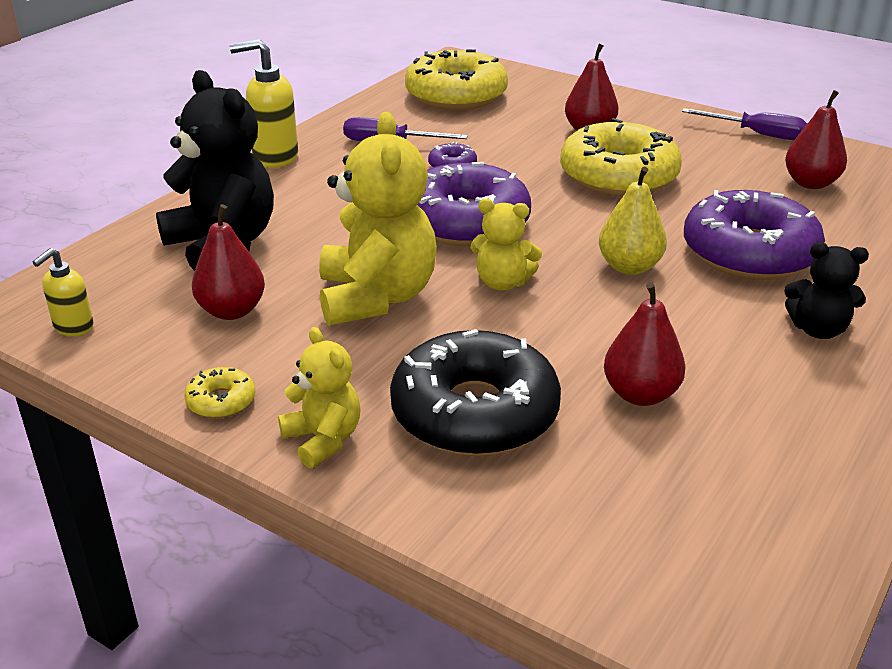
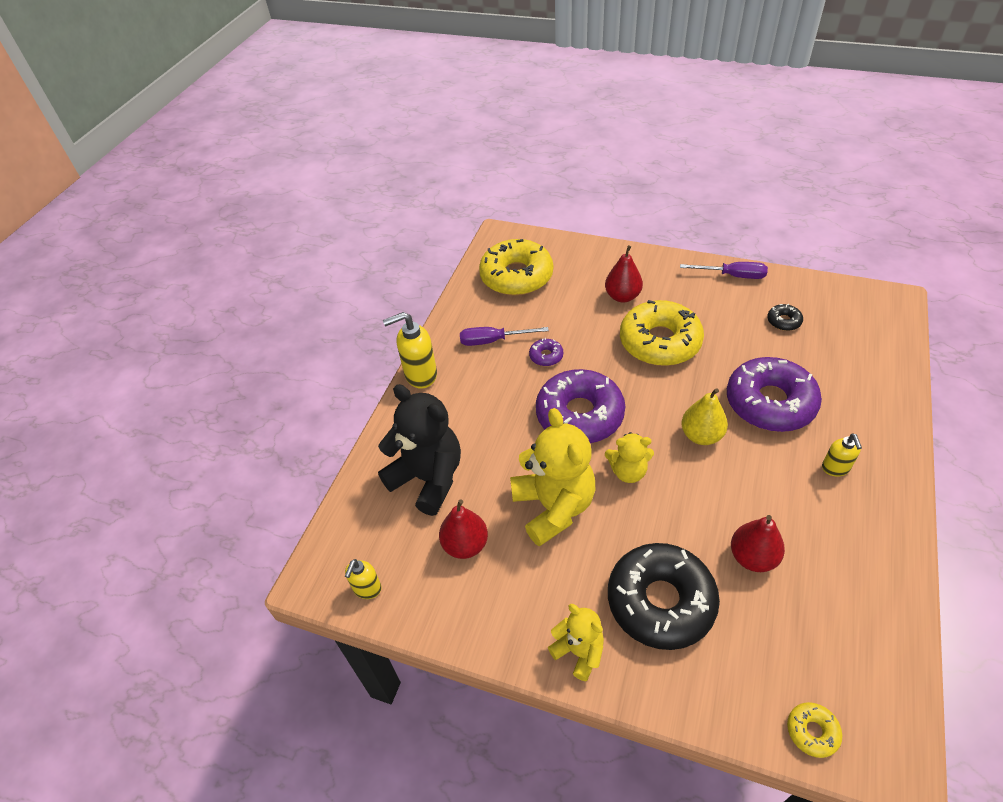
camera: 10 degrees left, 15 degrees up
yellow donut [184,367,255,418] -> yellow donut moved to [787,702,842,758]
black teddy bear [784,243,869,339] -> yellow soap dispenser [822,434,862,477]
red pear [785,90,847,189] -> black donut [767,304,803,331]

